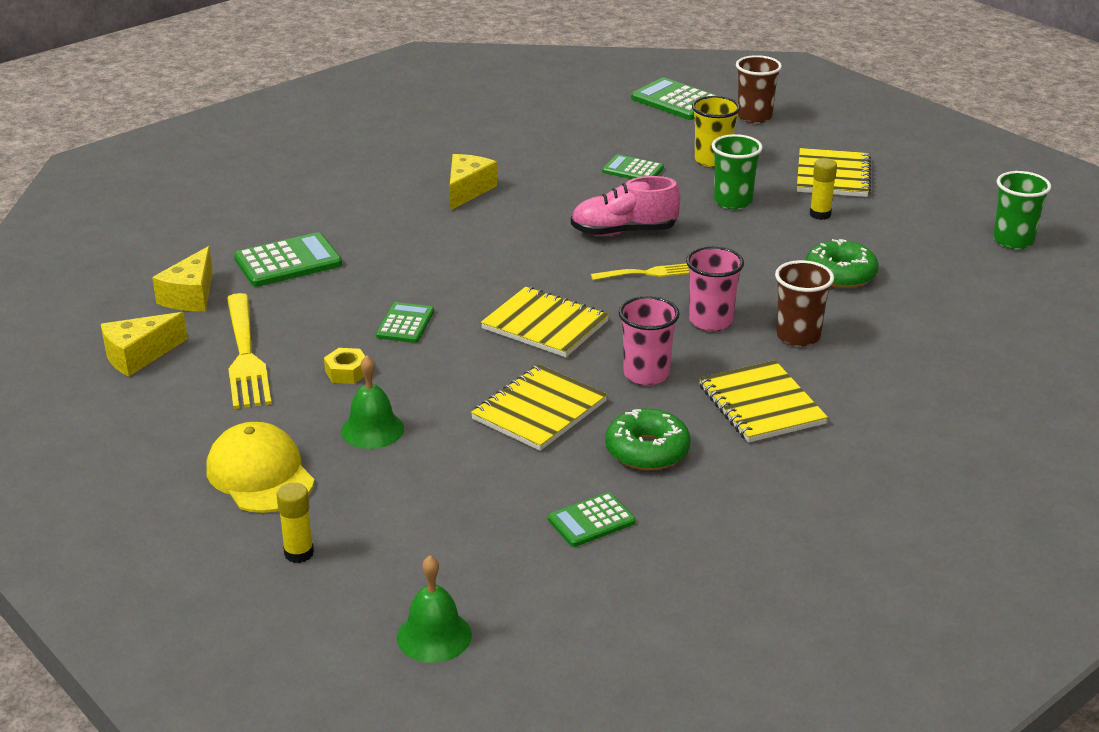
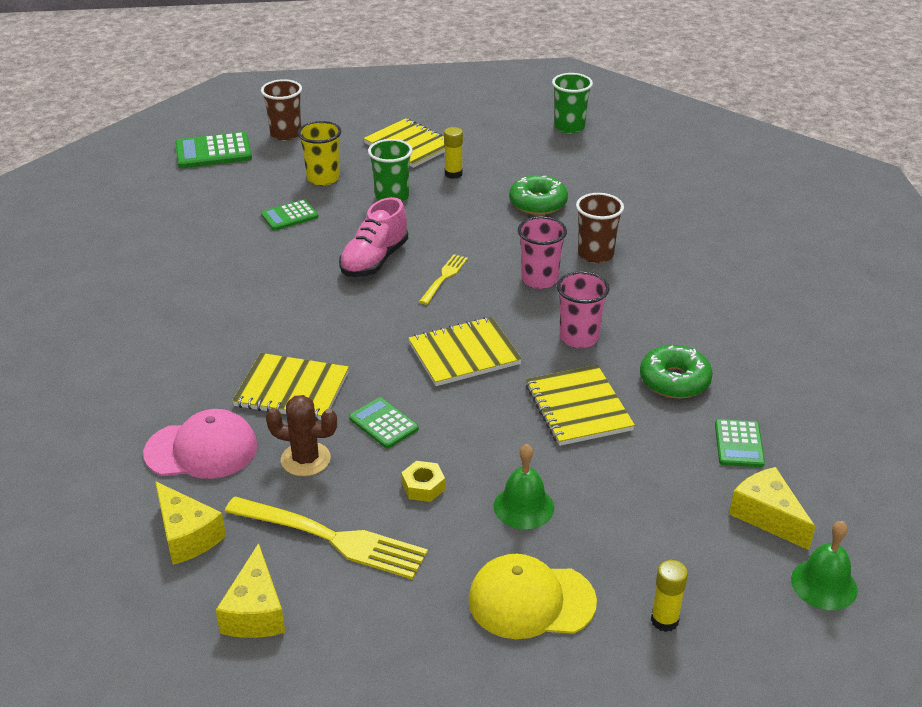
camera: 55 degrees left, 5 degrees up
green calculator [234,232,342,287] -> pink cap [143,409,257,479]
yellow cheese [450,154,497,211] -> yellow cheese moved to [729,467,815,550]
yellow notebook [699,360,828,443] -> yellow notebook moved to [232,353,349,420]
none -> brown cactus [266,395,337,476]

